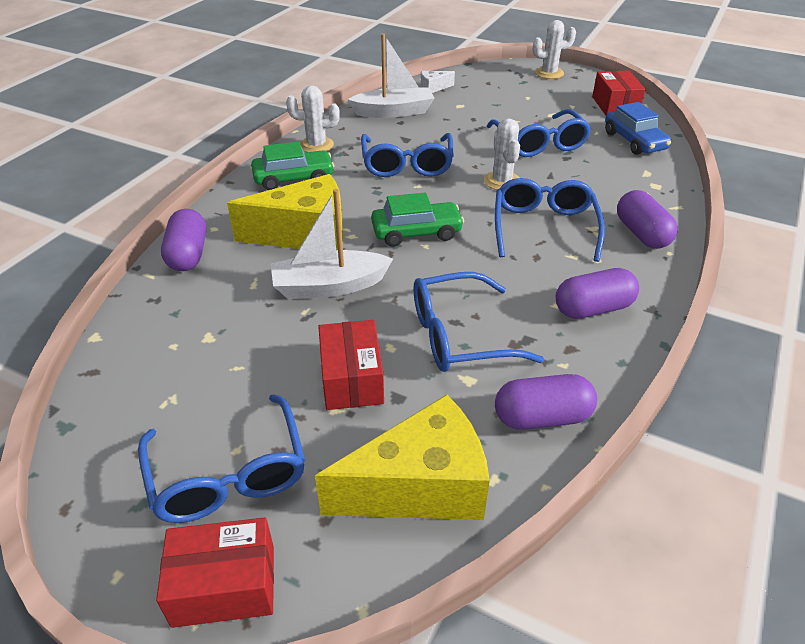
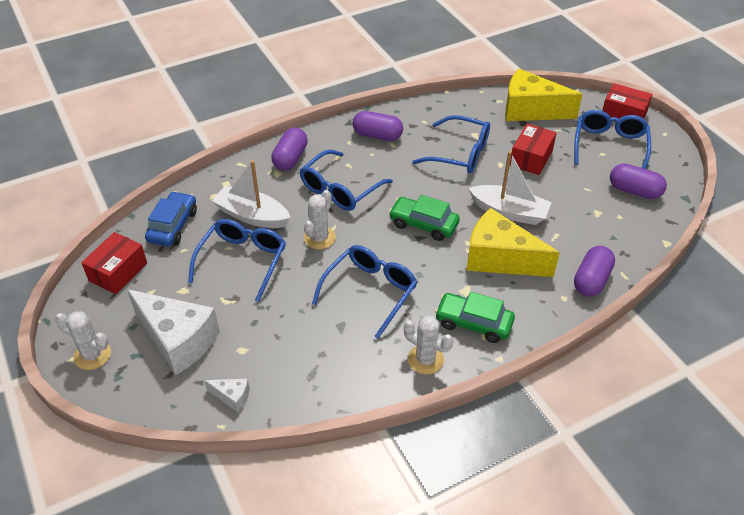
camera: 145 degrees left, 5 degrees up
white boat [348,33,435,118] -> white boat moved to [212,160,291,228]
purple capsule [495,374,597,430] -> purple capsule moved to [610,163,667,199]
none -> white cheese [127,289,220,375]

